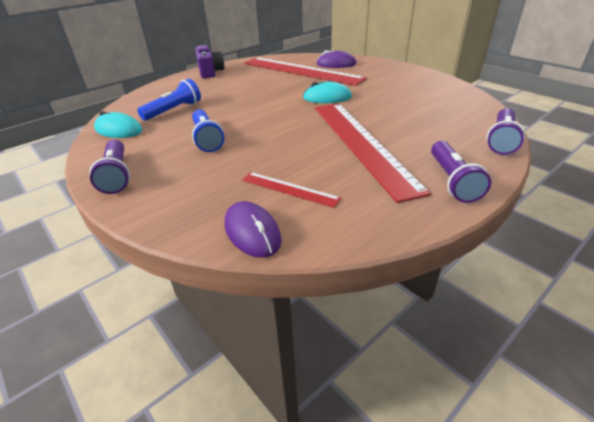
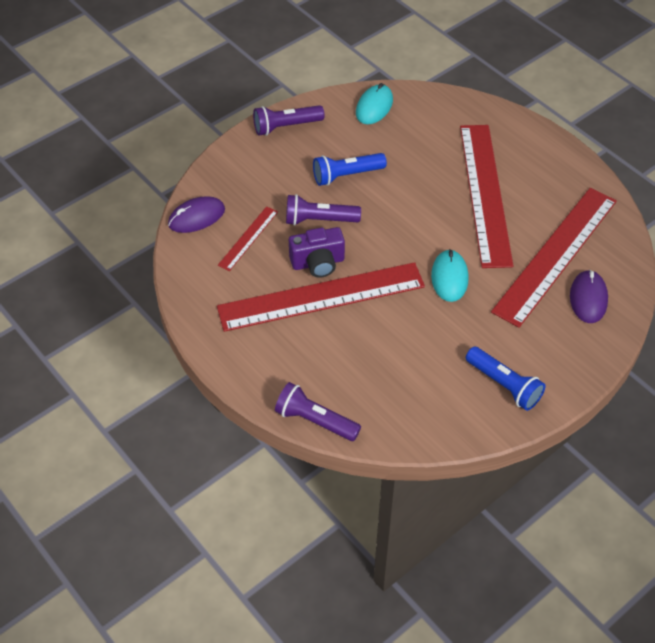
camera: 90 degrees right, 15 degrees up
blue flashlight [137,79,201,121] -> blue flashlight moved to [466,347,545,411]
purple camera [195,45,224,78] -> purple camera moved to [289,227,345,278]
purple flashlight [431,141,491,203] -> purple flashlight moved to [286,194,361,226]
none -> red ruler [460,125,514,268]

